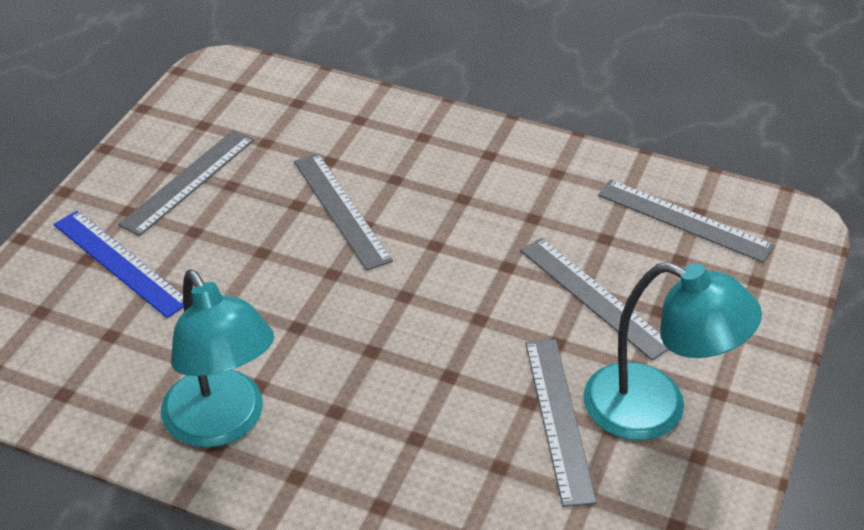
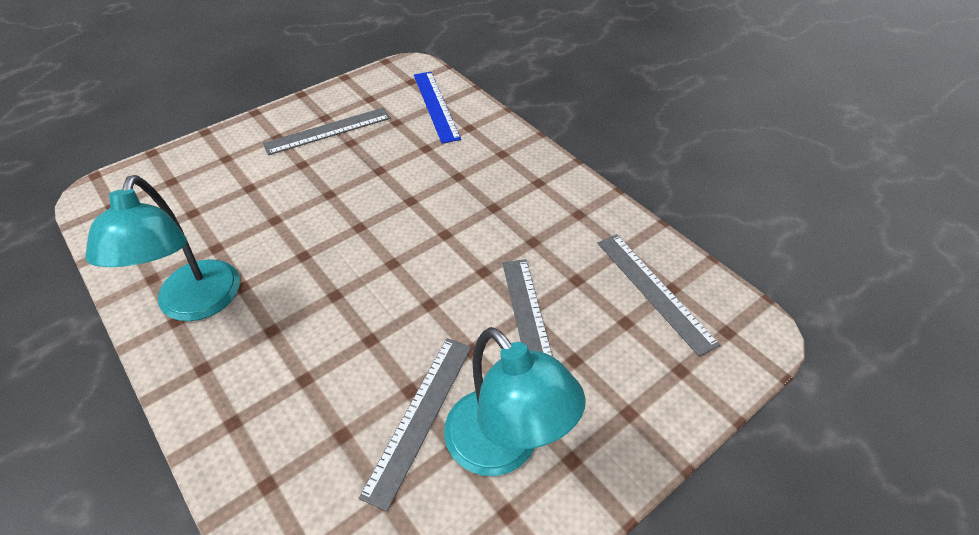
camera: 30 degrees right, 5 degrees up
blue ruler [53,211,184,318] -> blue ruler moved to [414,72,461,144]
grey ruler [294,153,393,271] -> none

